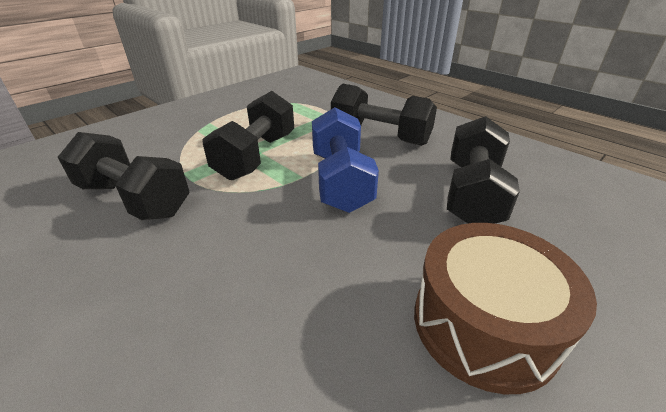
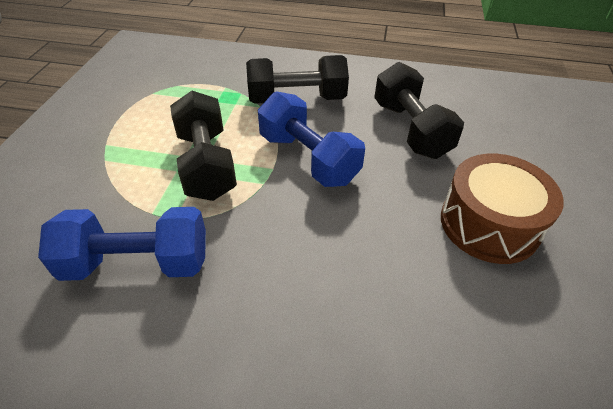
camera: 35 degrees left, 10 degrees up
black dumbbell [58,132,190,220] -> blue dumbbell [38,207,206,281]

